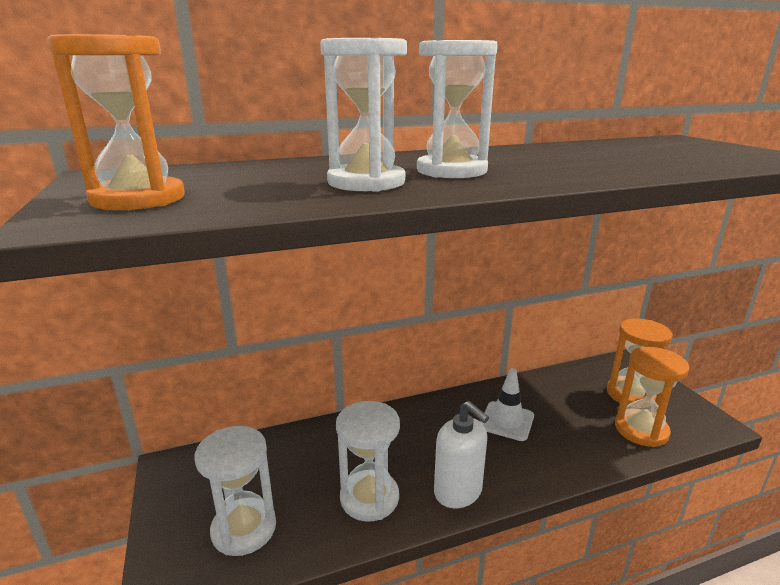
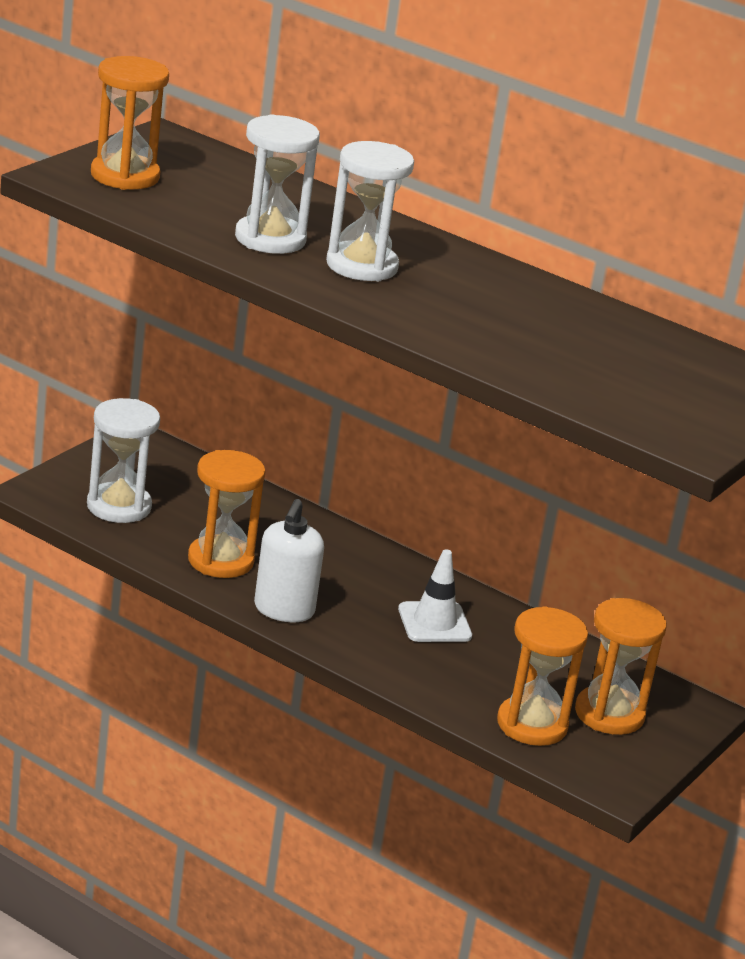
camera: 50 degrees right, 5 degrees up
white hourglass [336,401,400,522] -> orange hourglass [188,450,265,578]

